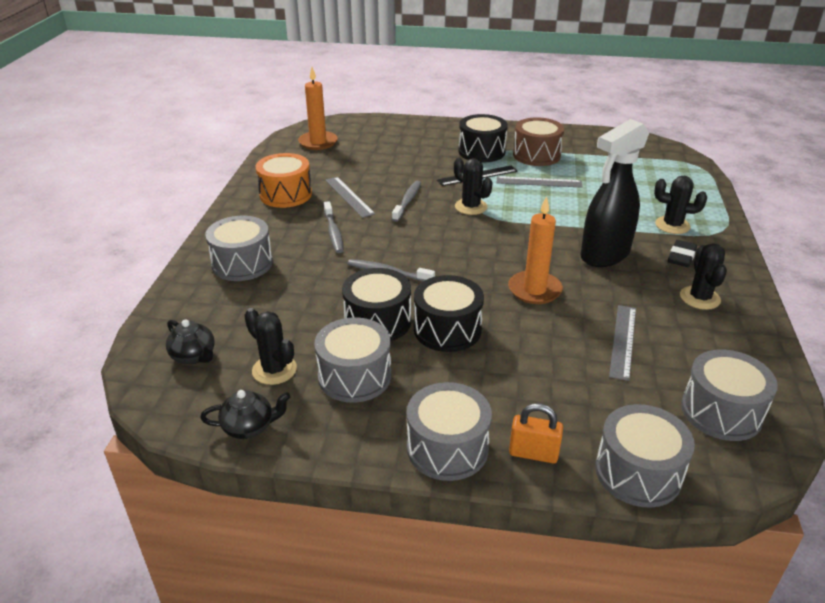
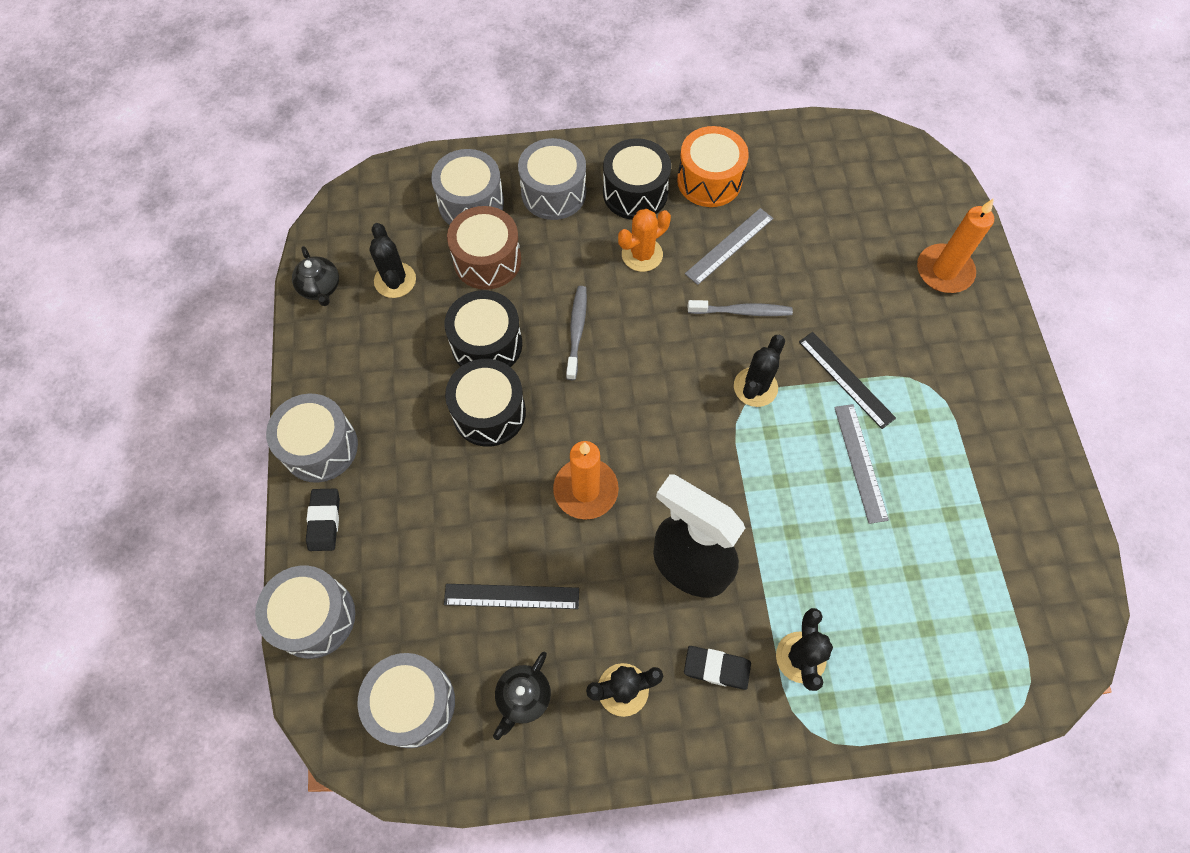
camera: 75 degrees right, 30 degrees up
black teapot [166,319,215,364] -> black teapot moved to [493,651,551,740]
black cactus [244,308,297,385] -> black cactus turned 45 degrees counterclockwise [369,223,416,298]
orange candle [298,67,338,150] -> orange candle moved to [917,198,994,293]
grey drum [314,318,391,403] -> grey drum moved to [431,149,504,225]
grey toothbrush [324,201,344,253] -> orange cactus [618,209,671,272]
black drum [458,114,508,162] -> black drum moved to [603,138,671,220]
orange padlock [509,403,563,463] -> black eraser [306,489,340,551]
brown drum [513,117,564,166] -> brown drum moved to [447,206,521,290]
grey ruler [609,305,636,381] -> black ruler [444,584,579,609]

